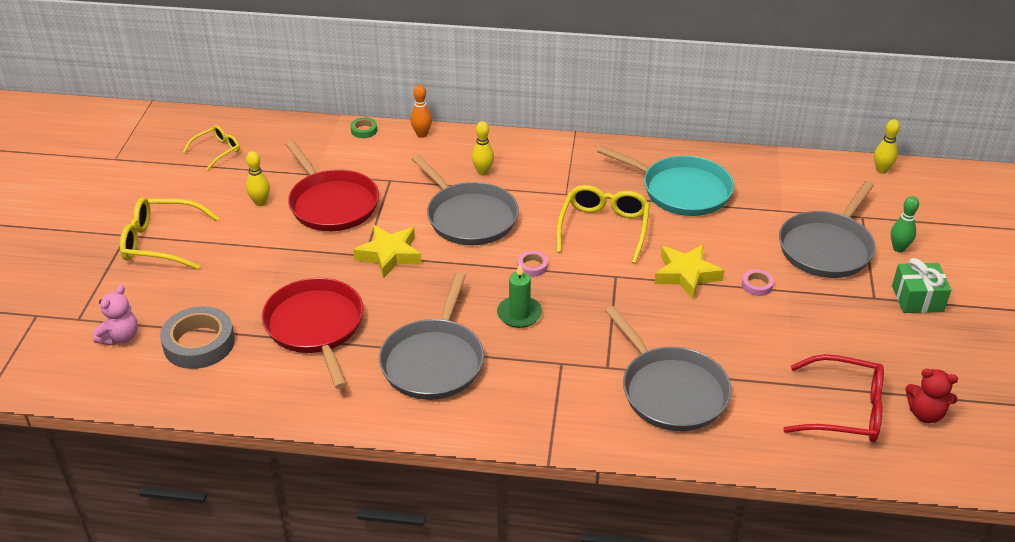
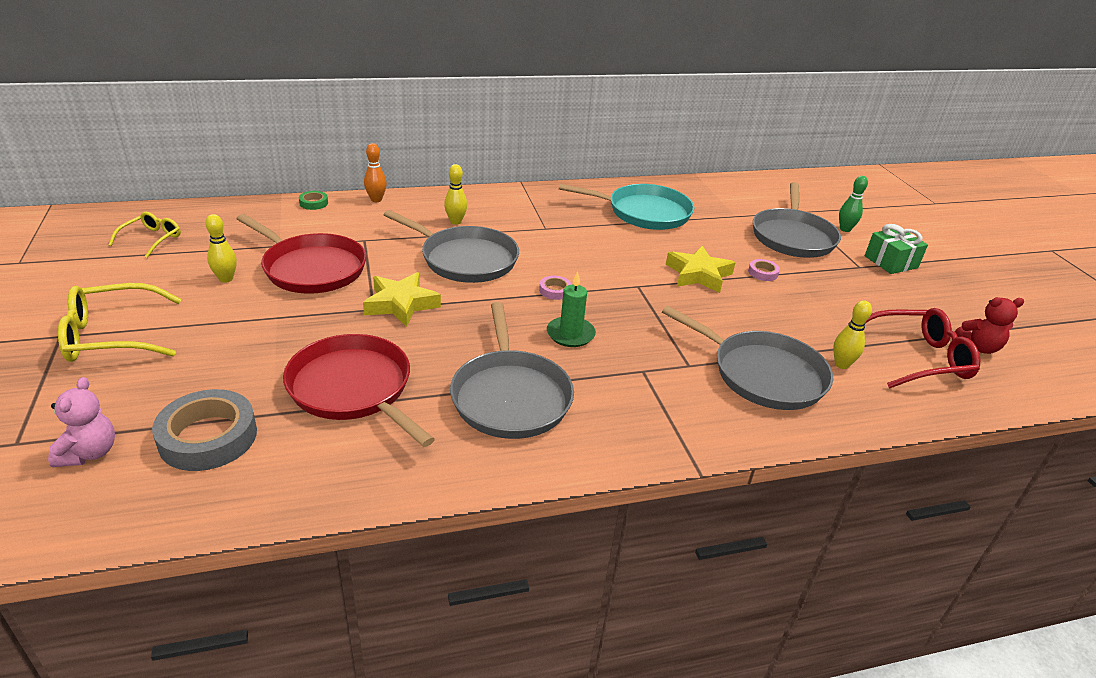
camera: 25 degrees left, 5 degrees down
yellow glasses [556,185,650,264] -> none
yellow bowling pin [874,119,900,174] -> yellow bowling pin moved to [833,300,872,369]

